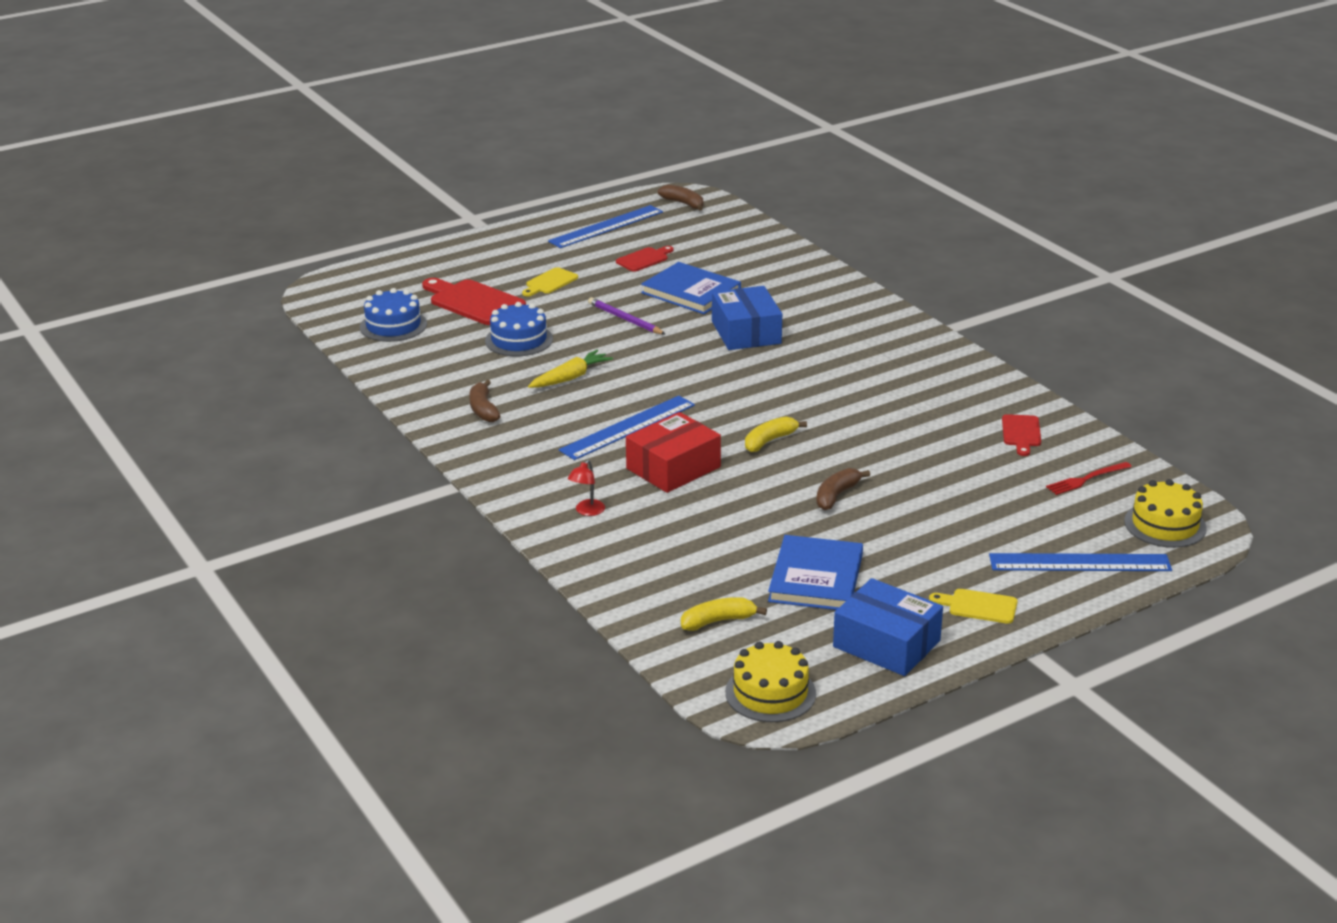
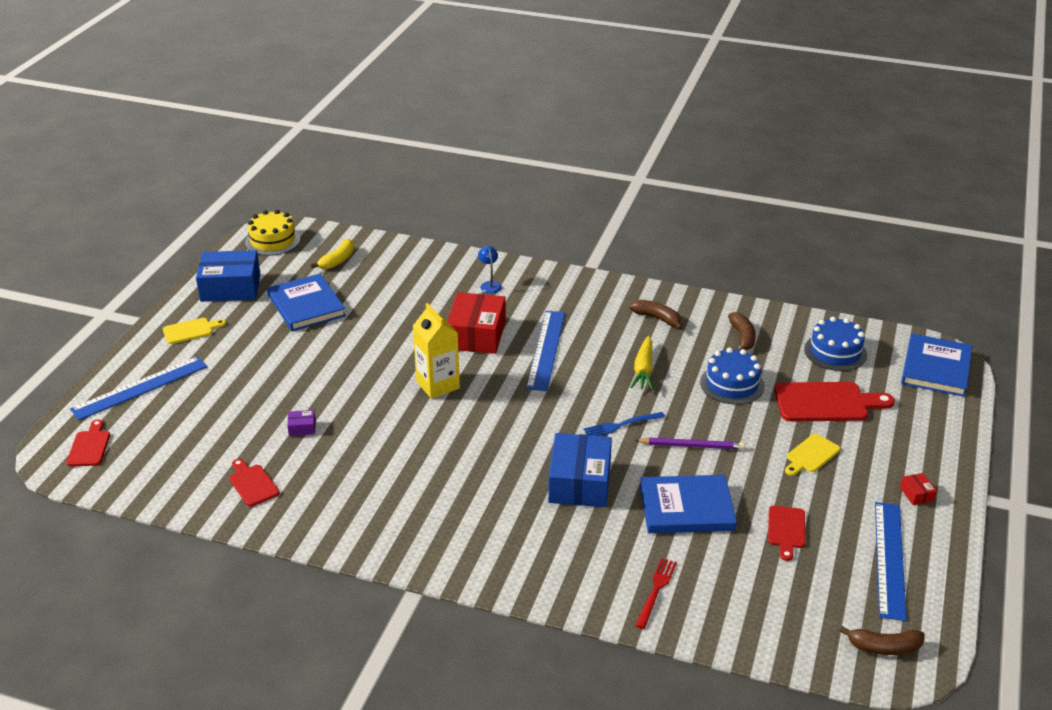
camera: 140 degrees right, 5 degrees up
yellow cutting board [522,267,578,296] -> yellow cutting board turned 135 degrees counterclockwise [785,434,840,476]
red lamp [568,460,605,516] -> blue lamp [478,246,502,293]
blue box [712,286,782,350] -> blue box turned 60 degrees clockwise [548,433,612,507]
yellow banana [745,416,807,452] -> yellow carton [413,303,460,399]
brown banana [816,468,870,510] -> brown banana moved to [728,312,756,351]
red fork [1046,462,1132,495] -> red fork moved to [635,558,677,629]
yellow cake [1124,479,1207,548] -> red cutting board [66,420,110,466]
none -> purple box [287,410,316,436]
none -> blue fork [584,412,665,436]
none -> red box [900,473,937,505]
none -> blue book [901,334,973,397]

